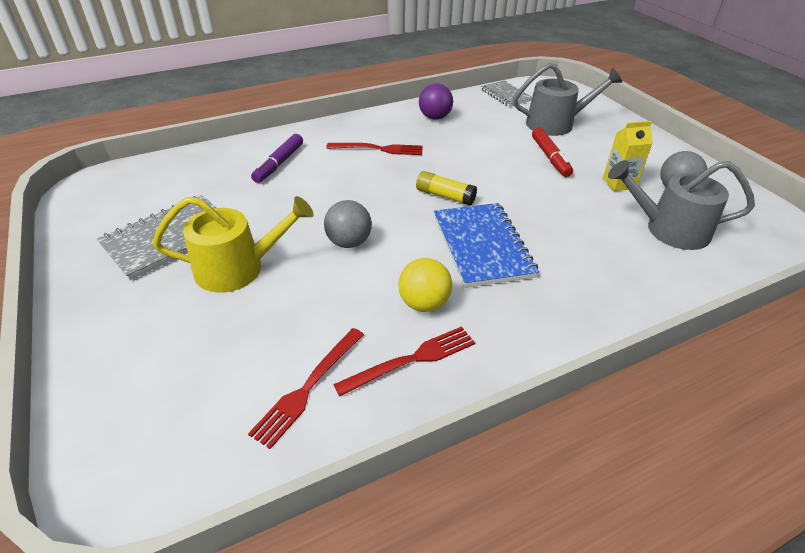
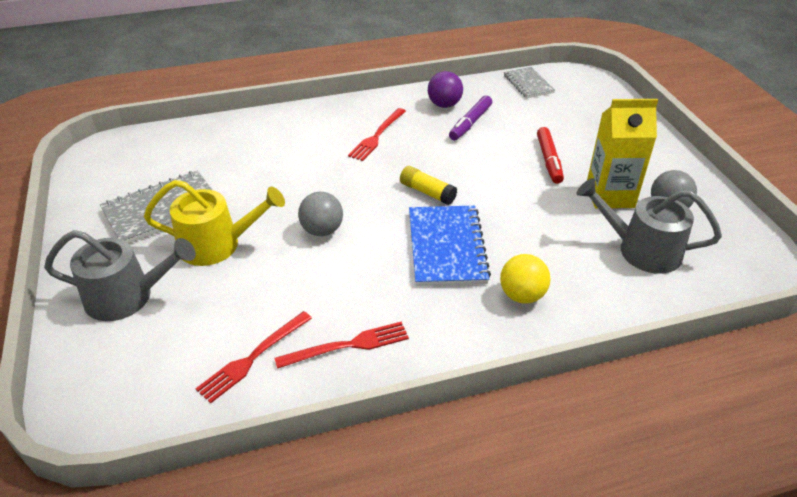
camera: 10 degrees right, 0 degrees up
purple marker [251,134,303,183] -> purple marker moved to [449,95,492,140]
red fork [326,143,423,155] -> red fork turned 105 degrees clockwise [348,108,406,161]
yellow ball [398,258,452,312] -> yellow ball moved to [500,254,551,304]
grey watering can [513,63,622,136] -> grey watering can moved to [44,230,196,321]
yellow carton [603,121,653,191] -> yellow carton [587,99,658,208], size x1.60

